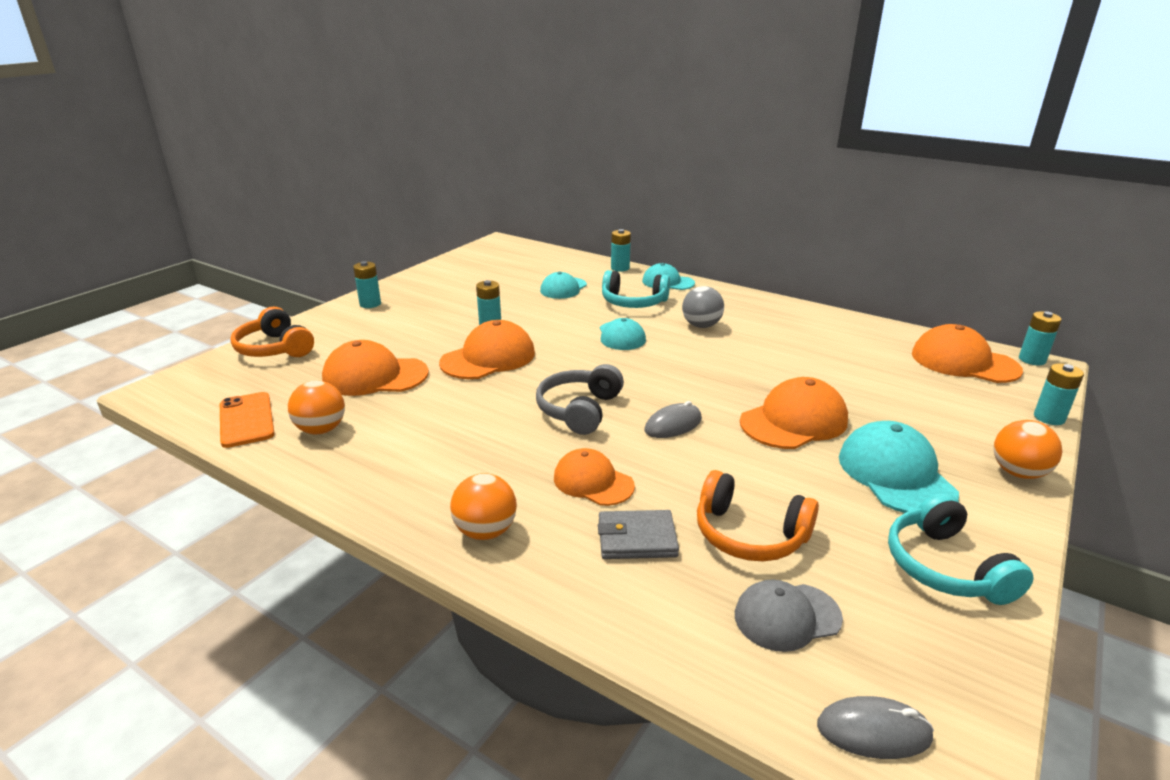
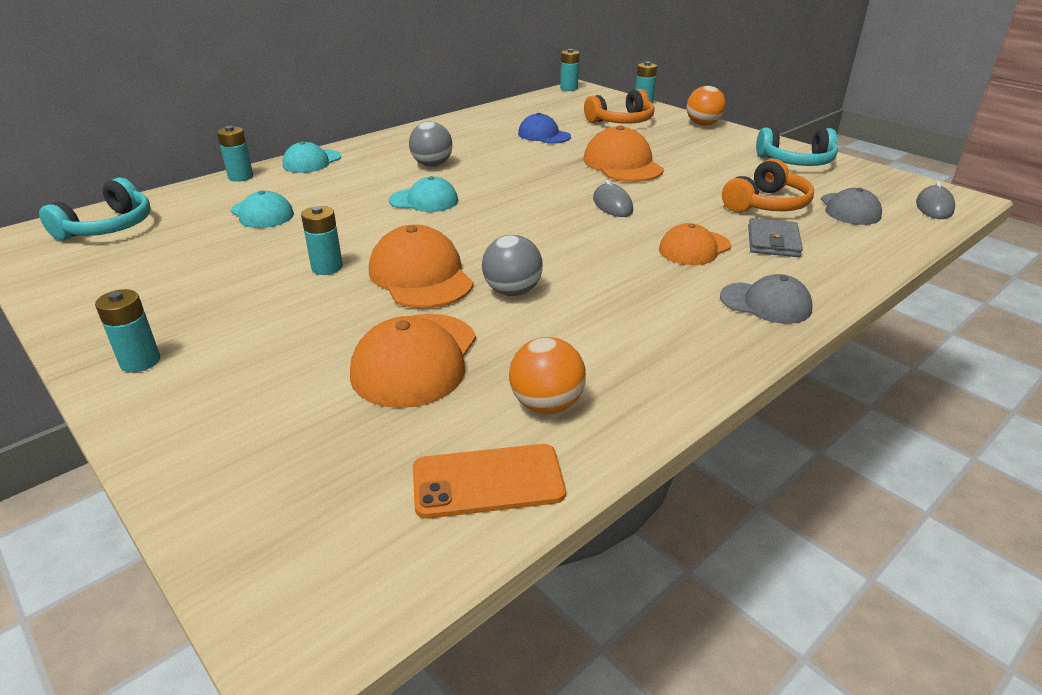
camera: 75 degrees left, 5 degrees up
orange headphones [230,306,314,357] -> orange headphones moved to [584,89,655,124]
orange ball [450,473,517,540] -> grey cap [720,274,813,324]
grey headphones [536,364,624,435] -> none
turquoise headphones [602,270,670,308] -> turquoise headphones moved to [39,177,151,241]
turquoise cap [839,421,959,513] -> none
orange cap [912,324,1023,383] -> none
none -> grey ball [482,235,543,296]
none -> blue cap [518,113,571,144]

